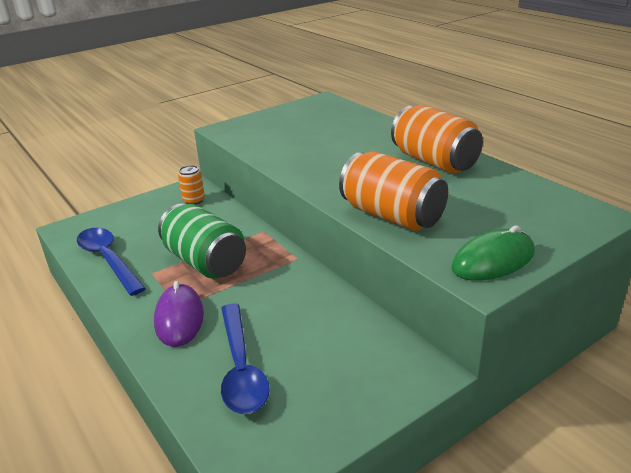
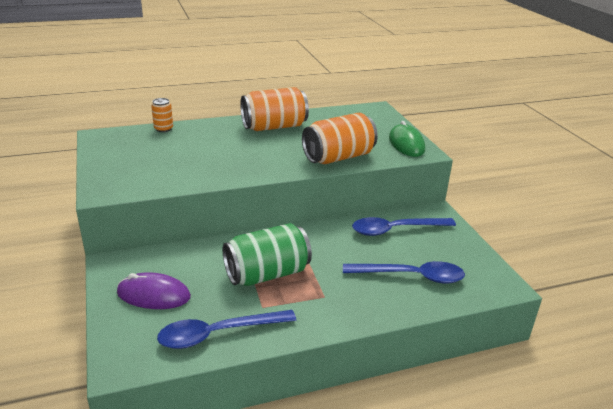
camera: 75 degrees left, 0 degrees up
purple mouse [154,281,204,347] -> purple mouse moved to [117,272,191,309]
orange can [178,165,205,205] -> orange can moved to [151,98,173,132]
none -> blue spoon [352,217,456,236]

